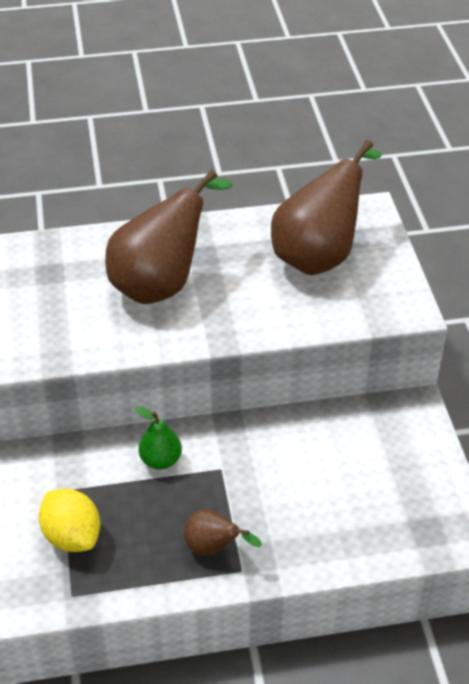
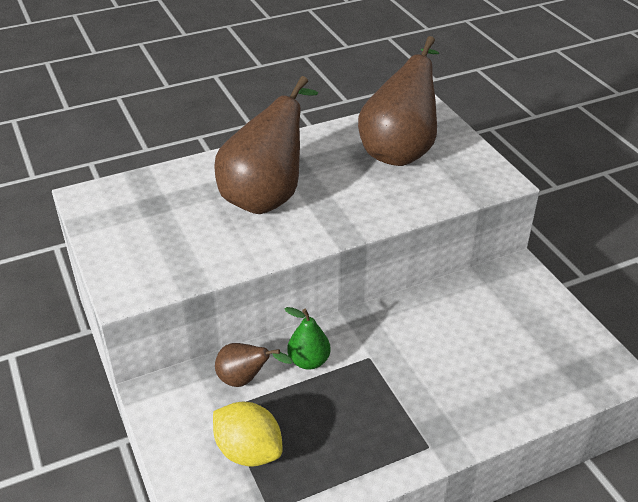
camera: 15 degrees left, 5 degrees down
brown pear [184,509,262,556] -> brown pear moved to [215,343,293,387]

